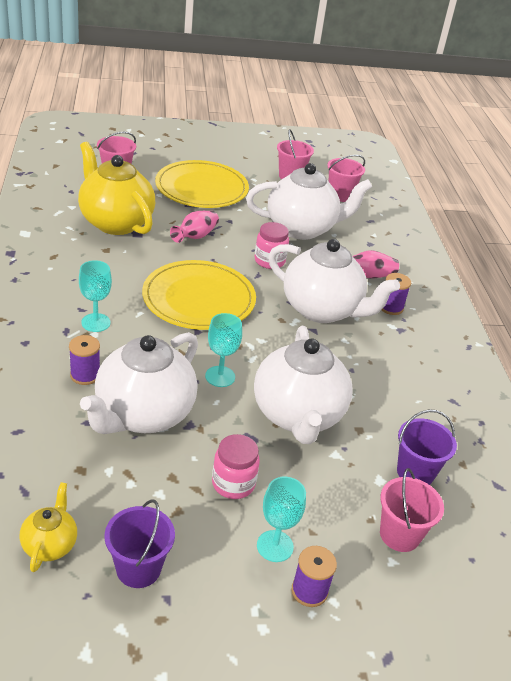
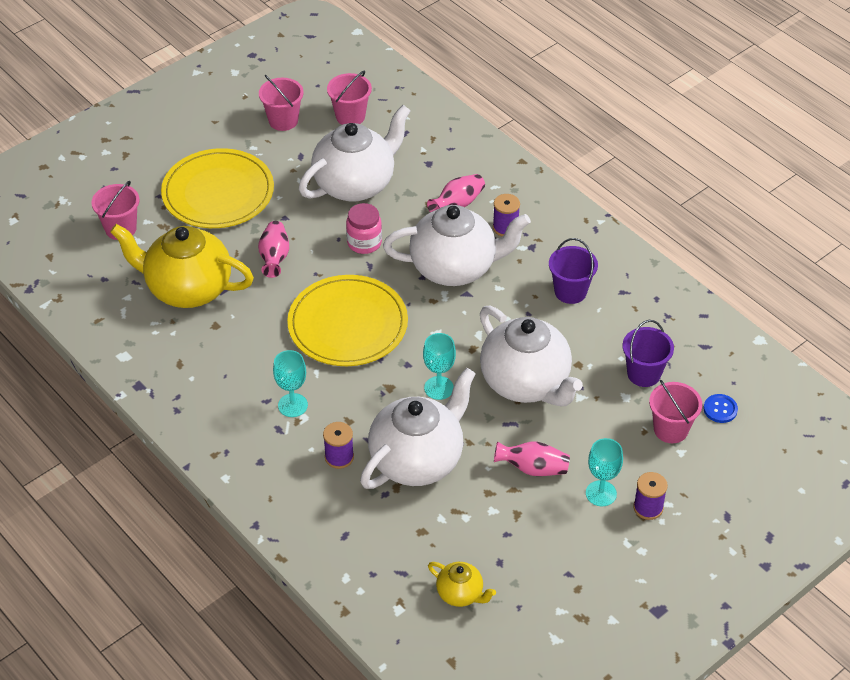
camera: 30 degrees left, 10 degrees up
yellow teapot [19,482,77,572] -> yellow teapot turned 150 degrees clockwise [428,562,496,607]
white teapot [80,332,198,434] -> white teapot turned 135 degrees counterclockwise [360,368,476,489]
purple bucket [105,500,175,588] -> purple bucket moved to [549,238,598,304]
pink jar [212,434,260,499] -> pink vase [494,441,570,476]
none -> blue button [703,394,738,423]

